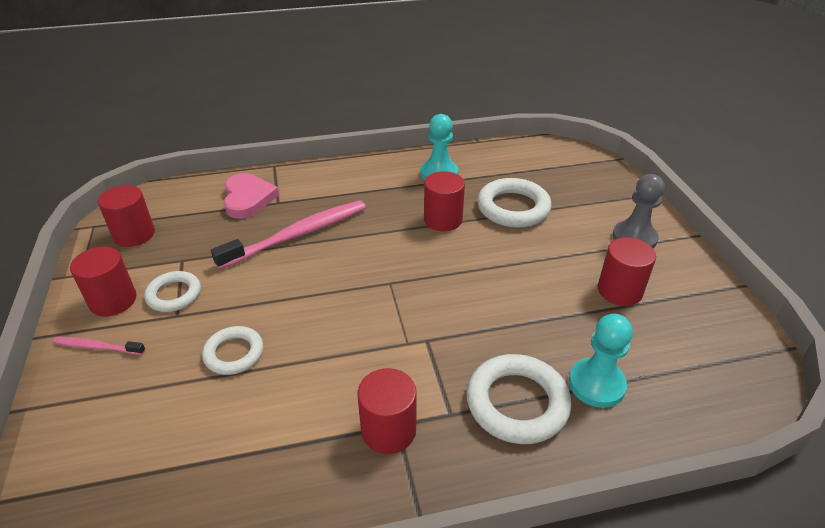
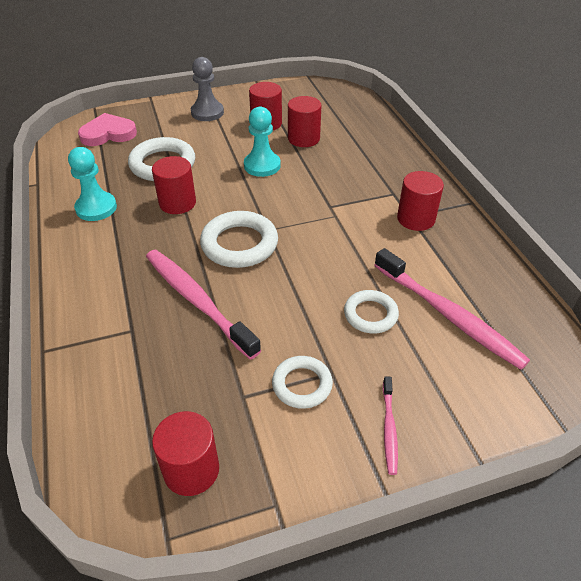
camera: 95 degrees left, 5 degrees up
red cylinder [70,247,136,317] -> red cylinder moved to [288,96,322,147]
pink heart [224,173,279,219] -> pink heart moved to [78,113,137,146]
white ring [467,354,571,444] -> white ring moved to [200,211,278,268]
turquoise pawn [569,314,633,408] -> turquoise pawn moved to [244,107,281,177]
none -> pink toothbrush [374,248,530,370]

